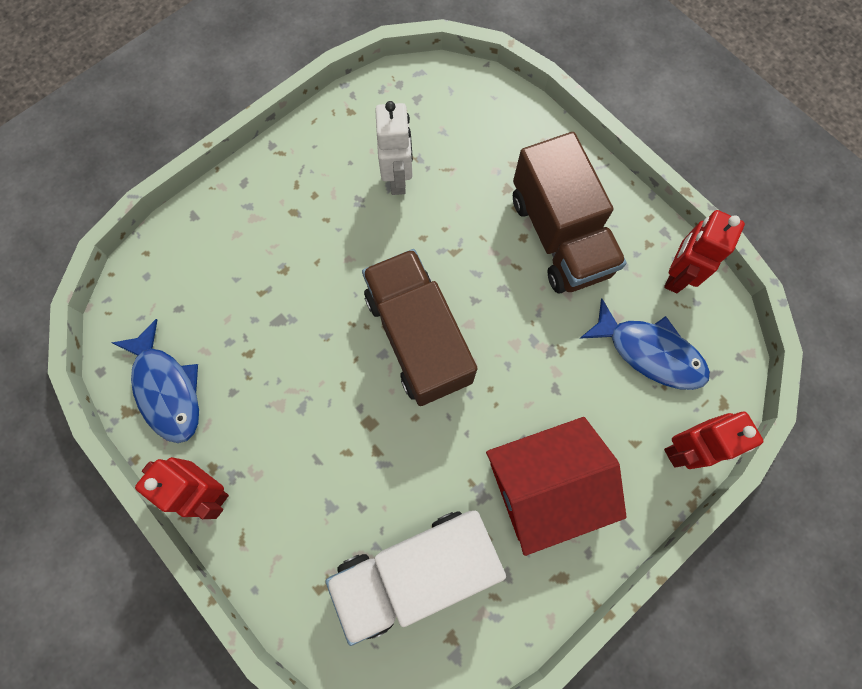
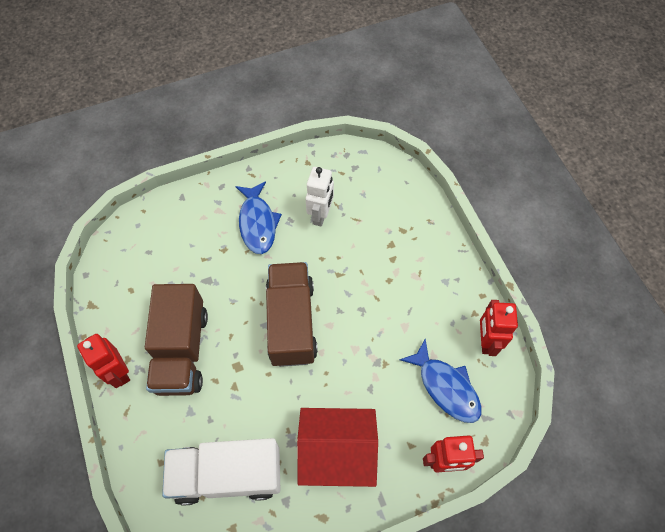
camera: 20 degrees right, 10 degrees down
blue fish [112,319,199,443] -> blue fish moved to [235,181,282,254]
brown truck [513,132,626,293] -> brown truck moved to [145,284,208,396]
red robot [664,210,745,293] -> red robot turned 45 degrees counterclockwise [480,300,518,356]

